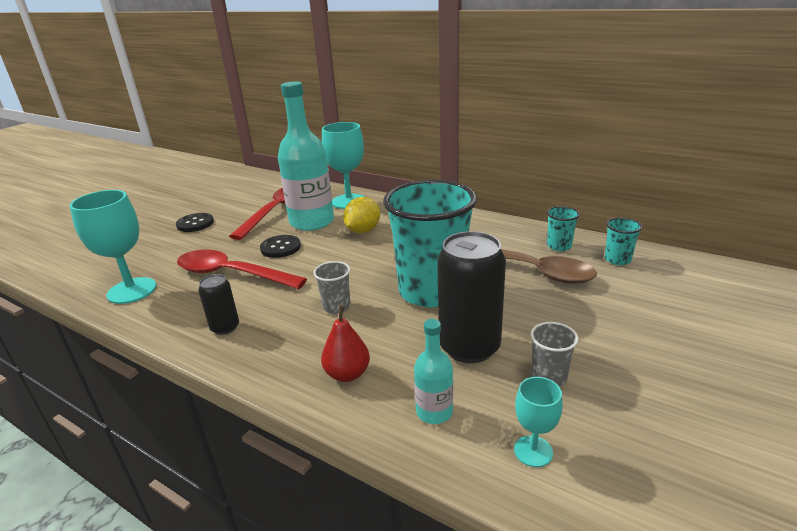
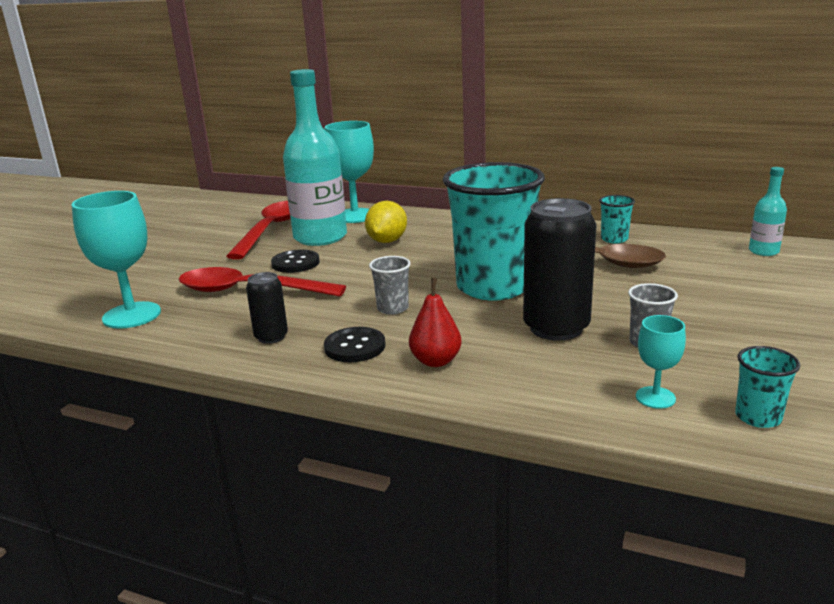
camera: 10 degrees left, 5 degrees down
black button [176,213,214,232] -> black button moved to [324,327,385,362]
turquoise bottle [414,319,453,424] -> turquoise bottle moved to [749,167,787,256]
turquoise cup [605,218,642,265] -> turquoise cup moved to [735,346,800,428]

